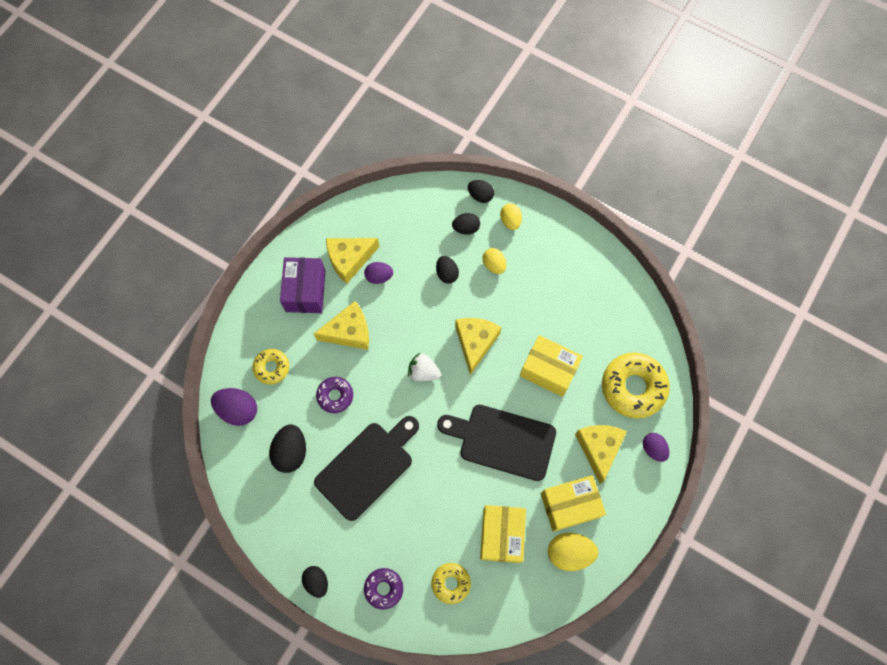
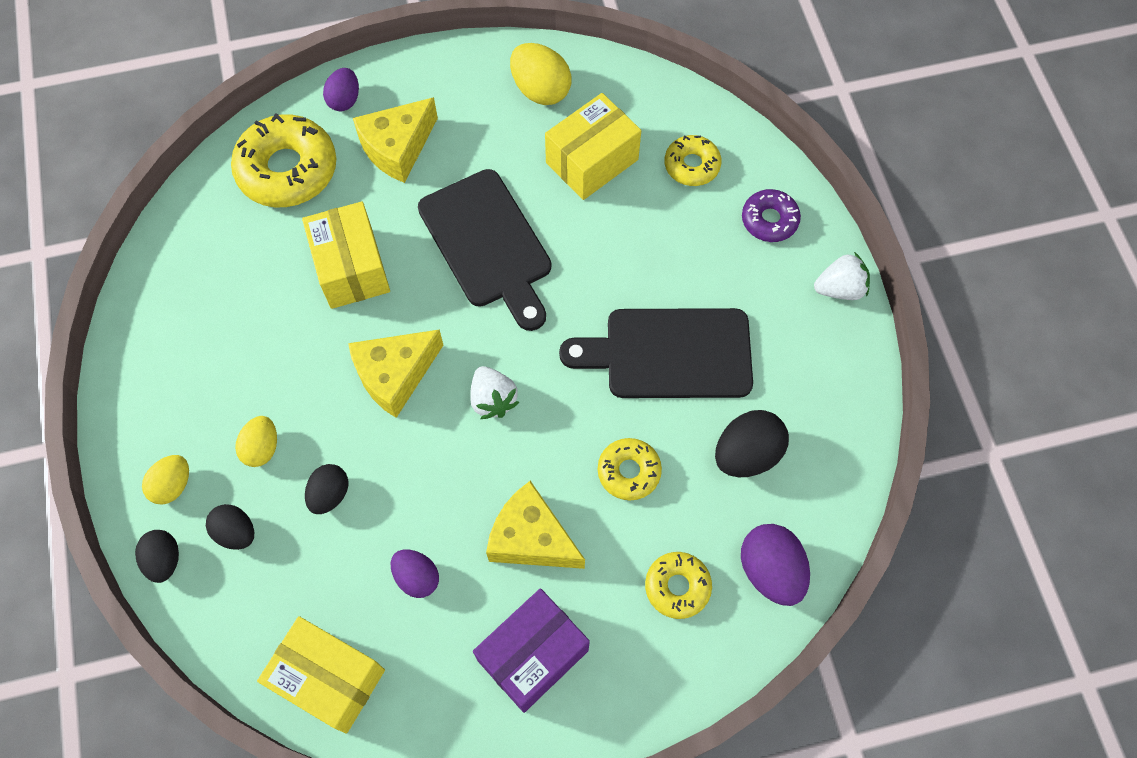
camera: 135 degrees left, 5 degrees down
black egg [302,566,328,598] -> white strawberry [814,252,870,300]
purple donut [316,377,353,413] -> yellow donut [598,438,662,500]
yellow cheese [326,238,379,284] -> none
yellow box [541,475,606,532] -> yellow box moved to [257,616,385,734]

